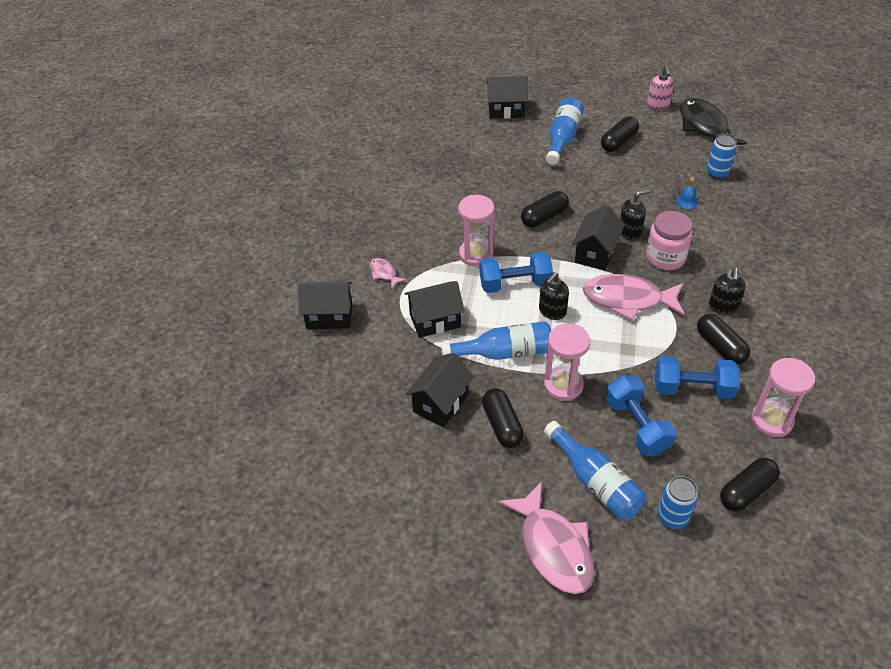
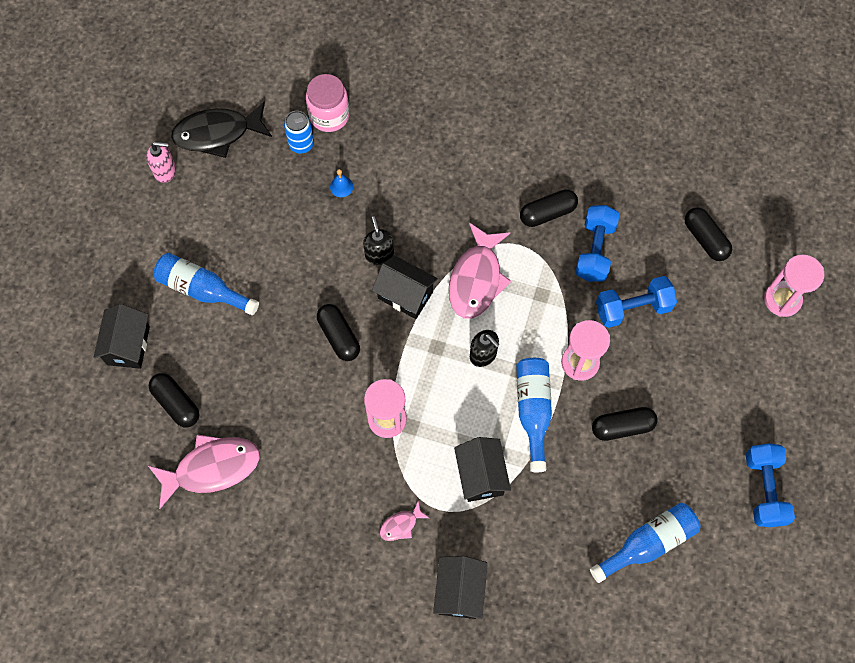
camera: 85 degrees left, 20 degrees up
black house [406,353,474,427] -> none
blue dumbbell [480,252,553,293] -> blue dumbbell moved to [745,443,795,527]
pink fish [498,481,595,594] -> pink fish moved to [148,434,260,509]
blue bottle [544,421,646,520] -> blue bottle moved to [590,503,701,583]
black capsule [601,116,639,152] -> black capsule moved to [149,373,199,427]
pink jar [646,211,693,270] -> pink jar moved to [306,74,349,132]
blue can [657,476,698,529] -> none
black soap dispenser [709,268,746,315] -> none
pink hourglass [751,358,815,437] -> pink hourglass moved to [764,255,824,317]

